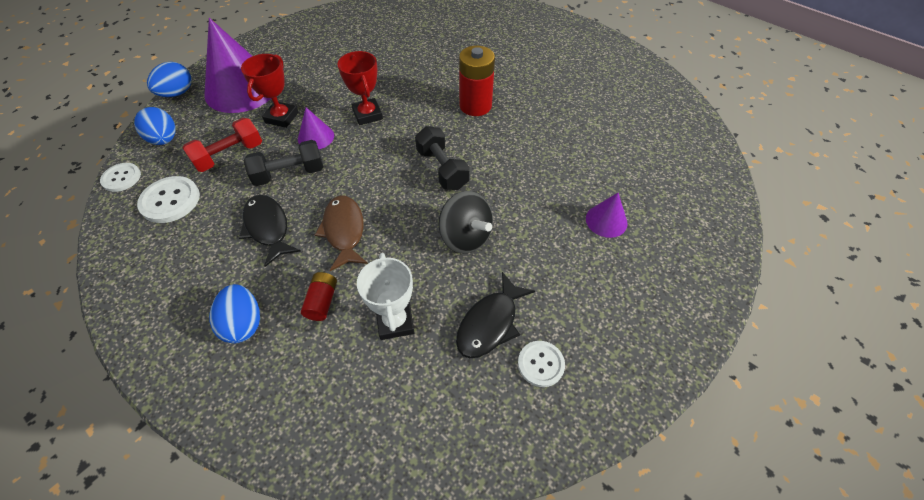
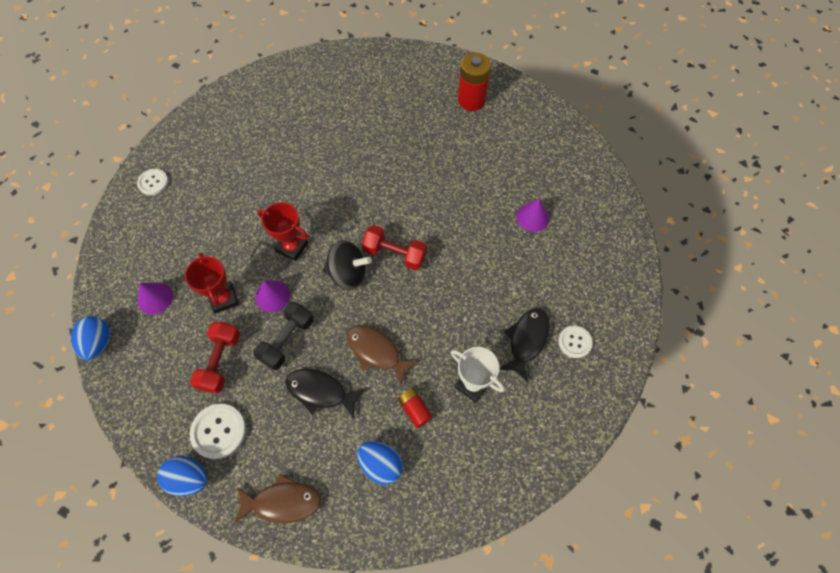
camera: 40 degrees left, 10 degrees up
white button [100,163,141,192] -> white button moved to [137,169,168,195]
blue egg [134,107,176,145] -> blue egg moved to [157,456,208,496]
purple cone [204,18,271,113] -> purple cone [138,282,173,314], size x0.46
black dumbbell [415,126,470,190] -> red dumbbell [362,225,427,271]
black spinning top [438,191,493,254] -> black spinning top moved to [323,240,372,290]
black fish [456,272,535,358] -> black fish turned 150 degrees counterclockwise [499,308,550,382]
red battery [459,46,495,116] -> red battery moved to [458,53,491,111]
none -> brown fish [234,474,321,523]

